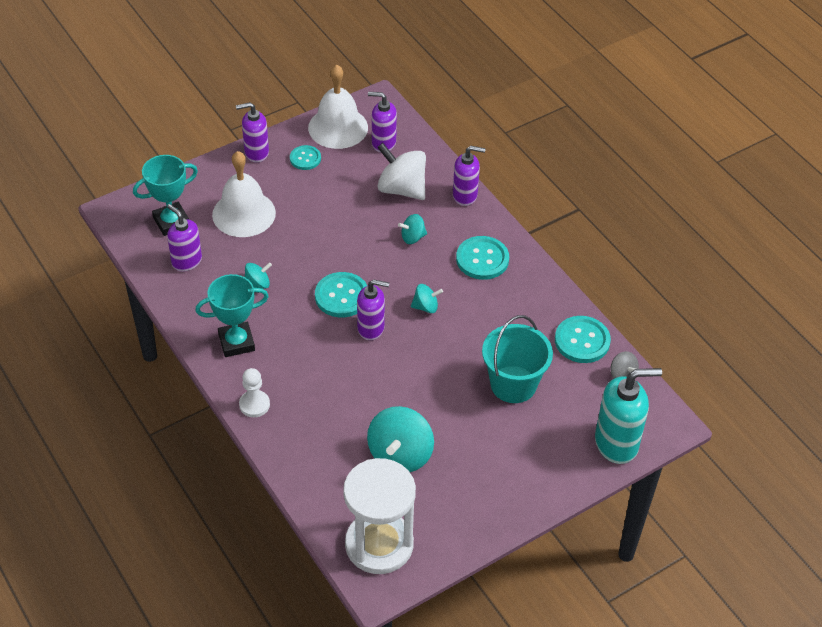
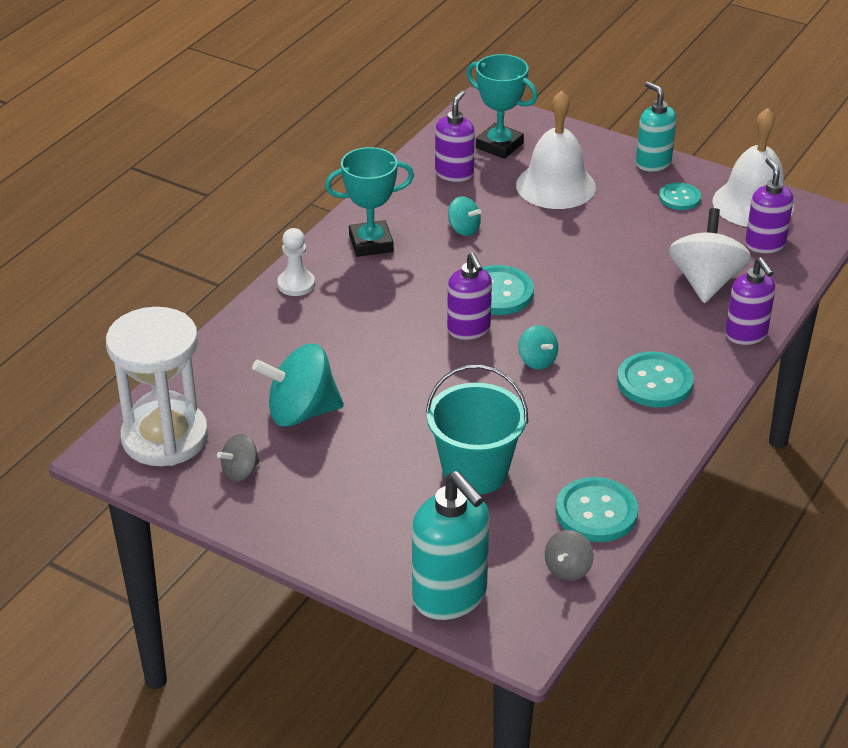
camera: 65 degrees right, 10 degrees down
turquoise trophy [195,274,269,357] -> turquoise trophy turned 60 degrees counterclockwise [325,147,414,257]
purple soap dispenser [236,102,269,162] -> turquoise soap dispenser [636,81,677,172]
turquoise spinning top [398,214,427,244] -> none
none -> grey spinning top [217,434,260,481]

